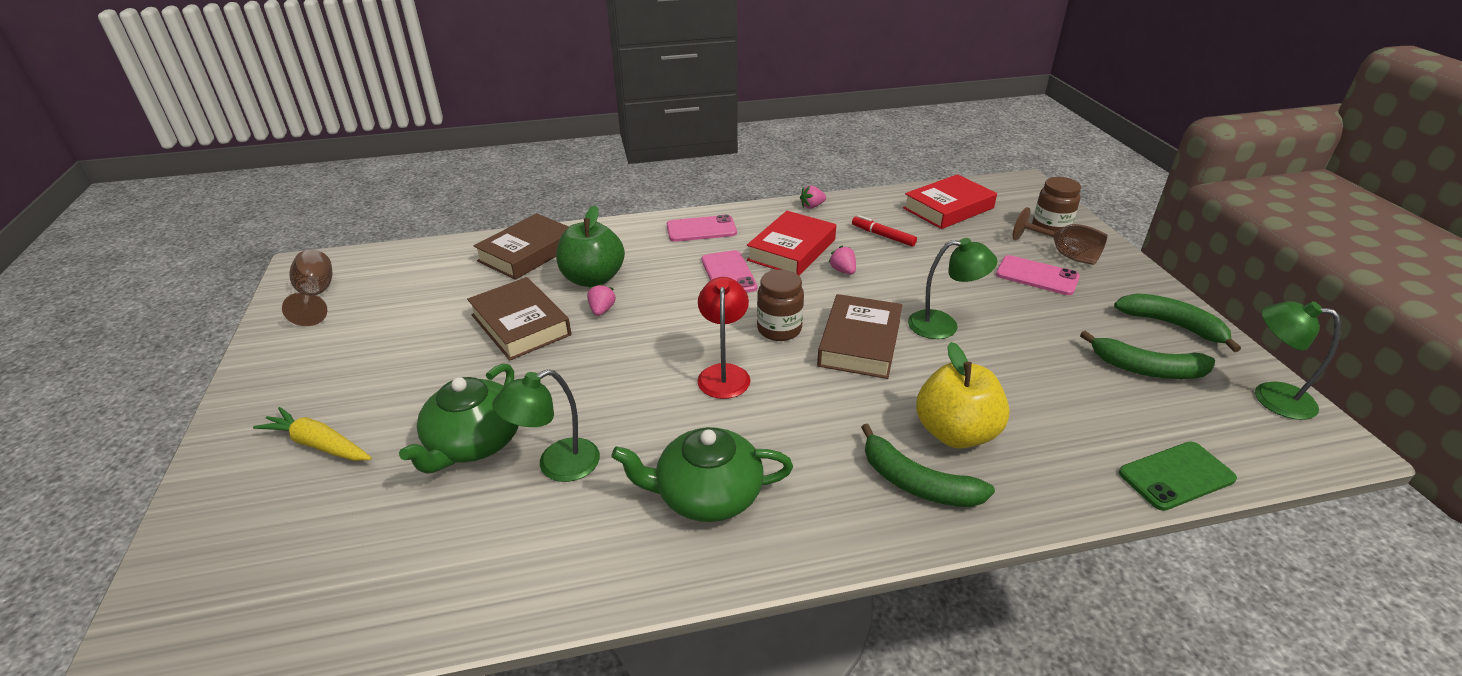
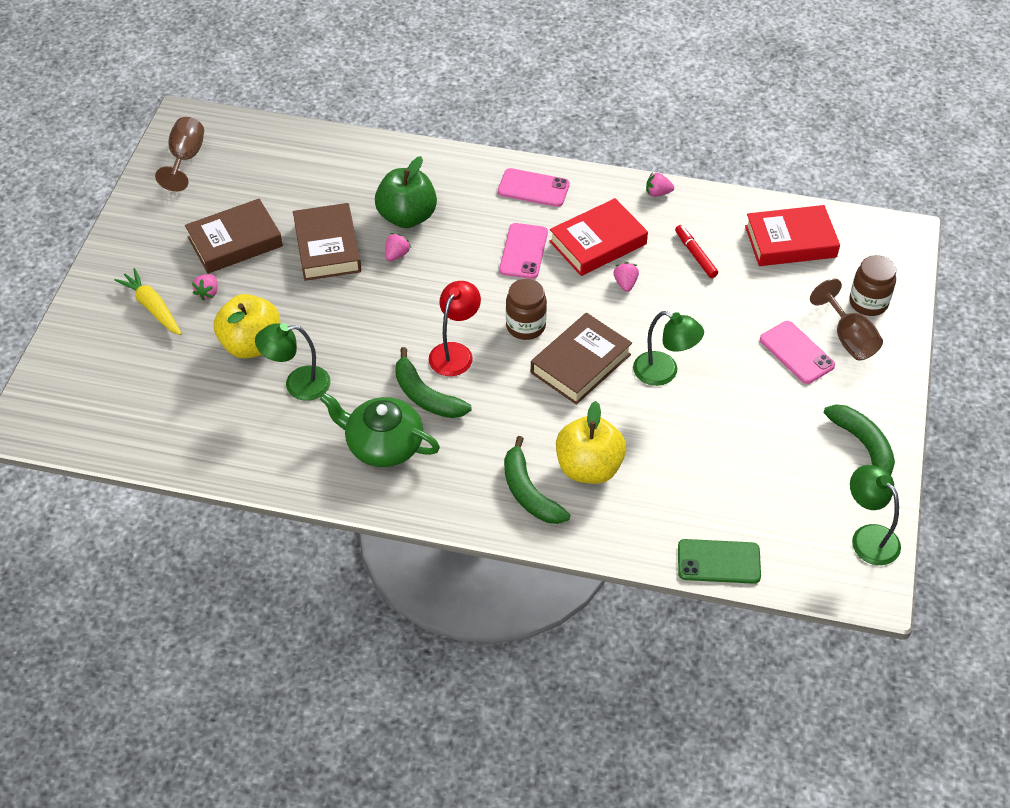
camera: 25 degrees right, 15 degrees up
green teapot [399,363,519,474] -> yellow apple [214,294,280,358]
brown book [473,213,569,280] -> brown book moved to [185,199,283,274]
green banana [1080,331,1215,379] -> green banana moved to [395,347,471,418]
none -> pink strawberry [192,274,218,301]

